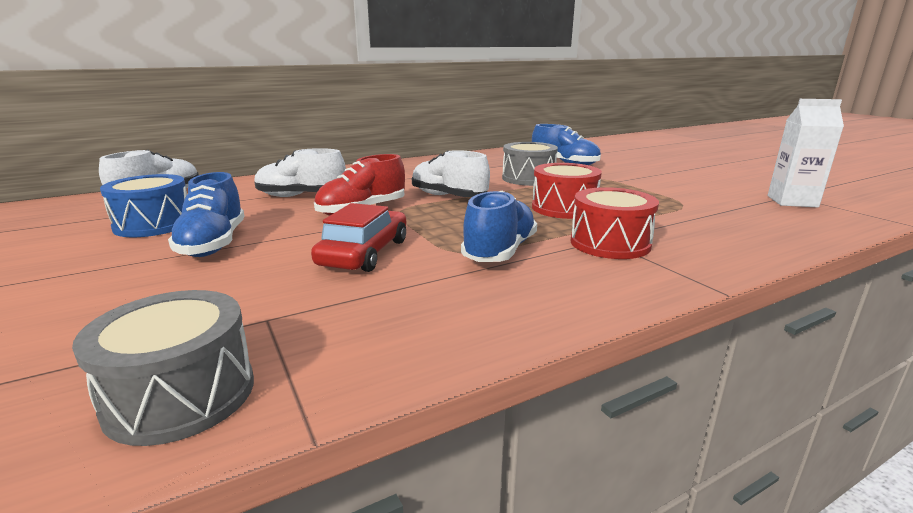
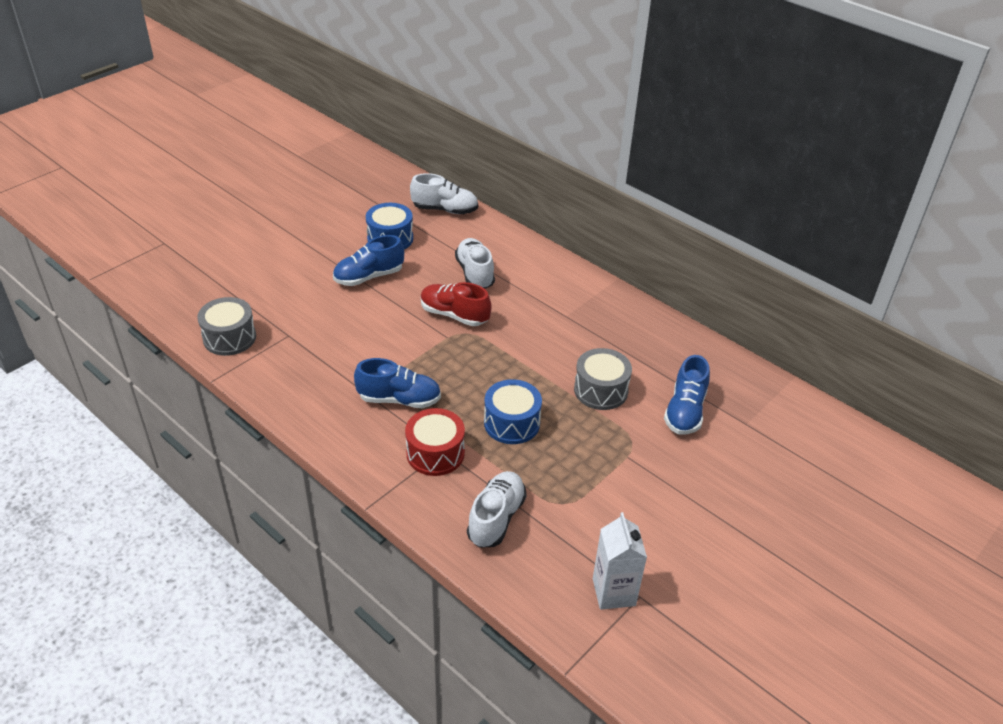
camera: 70 degrees right, 20 degrees up
red car [311,203,406,272] -> none
white shoe [412,150,490,197] -> white shoe moved to [467,471,527,548]
red drum [532,163,602,219] -> blue drum [484,379,542,444]

